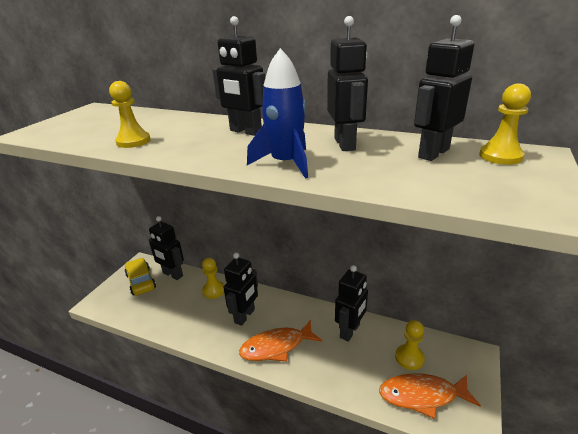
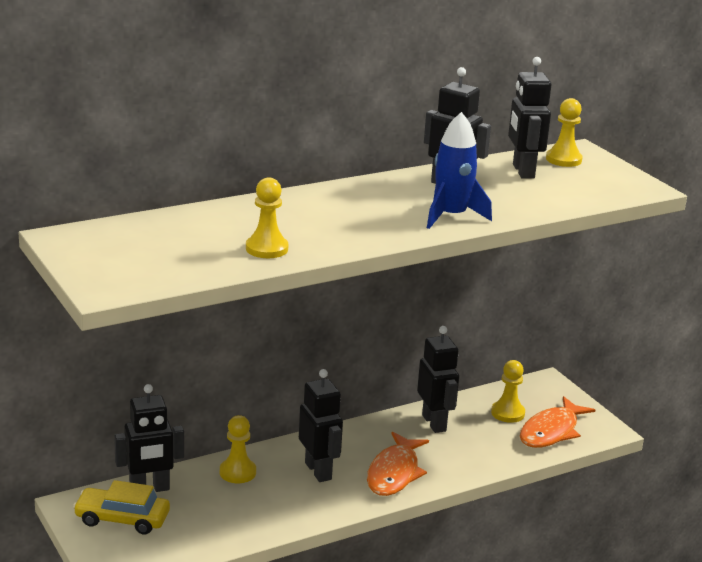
camera: 55 degrees left, 5 degrees down
black robot [212,16,265,136] -> none

